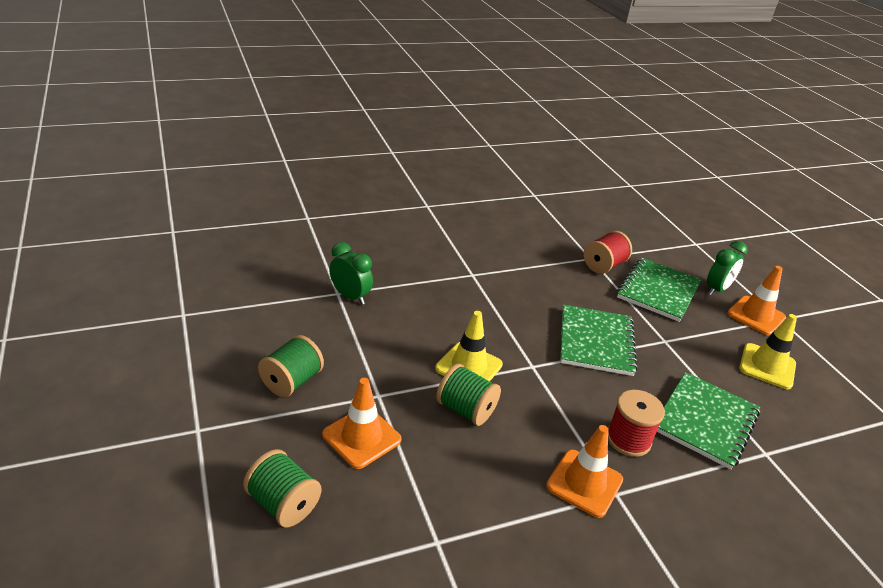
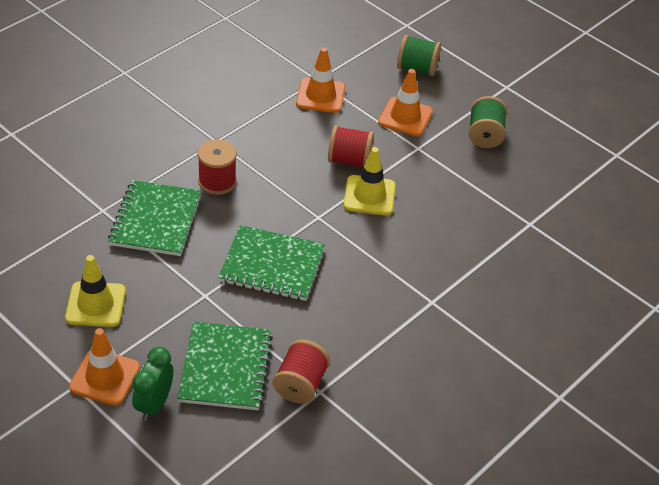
camera: 155 degrees right, 10 degrees up
green clock [329,242,373,305] -> none
green spool [436,364,501,426] -> red spool [328,125,374,167]
orange traffic cone [546,425,623,518] -> orange traffic cone moved to [296,47,345,113]
green notebook [560,305,638,376] -> green notebook turned 60 degrees counterclockwise [218,225,325,301]

